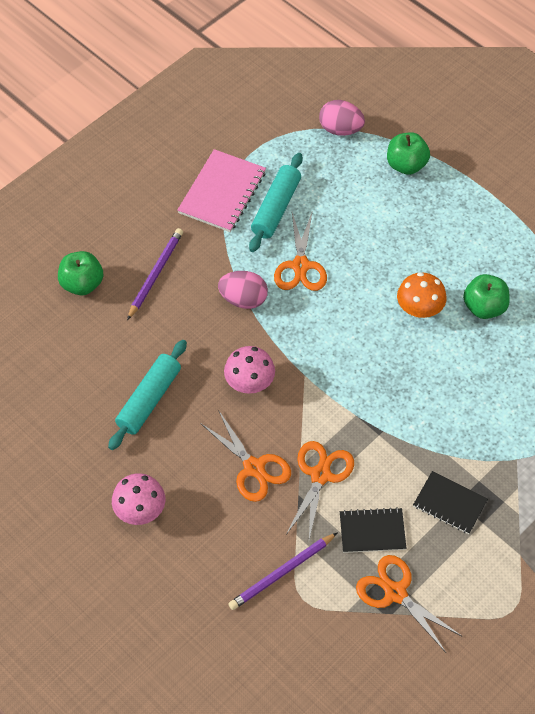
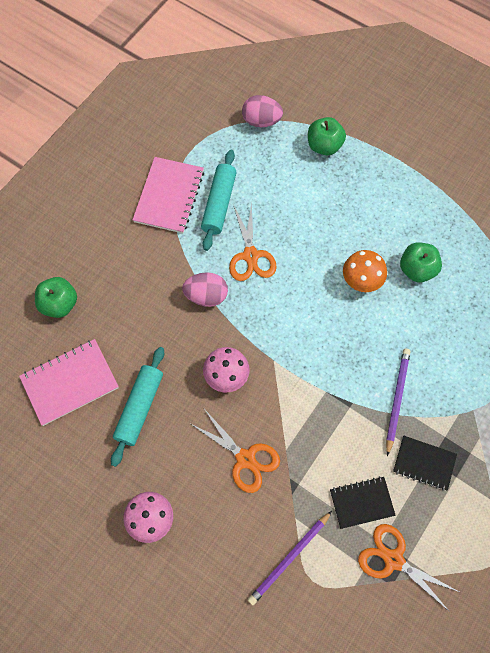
camera: 10 degrees left, 10 degrees up
purple pencil [127,228,183,320] -> purple pencil moved to [386,349,410,456]
orange scissors [287,441,354,539] -> none
none -> pink notebook [19,339,119,426]

